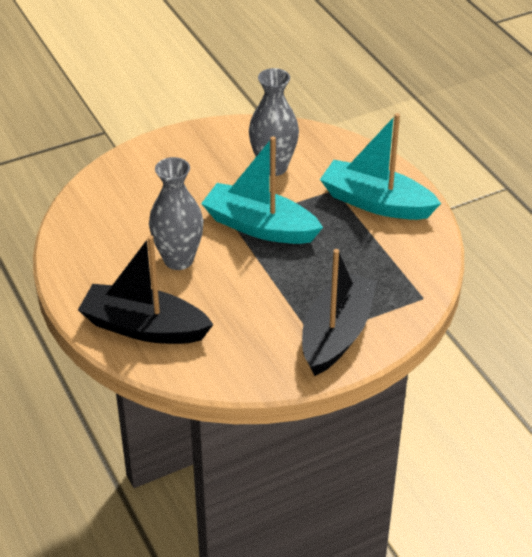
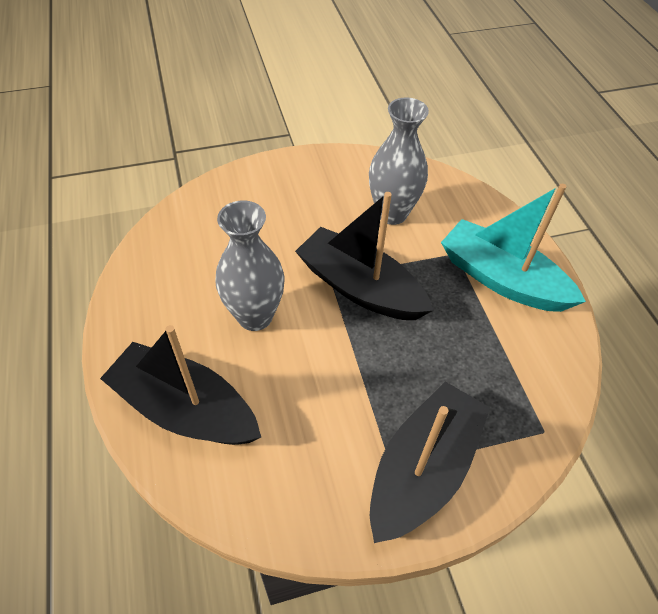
camera: 10 degrees right, 10 degrees up
turquoise boat [201,136,323,244] -> black boat [295,192,433,320]

